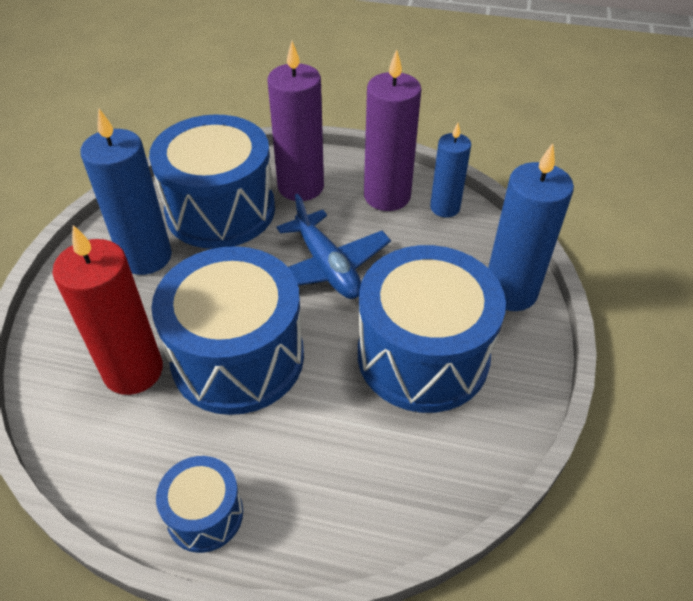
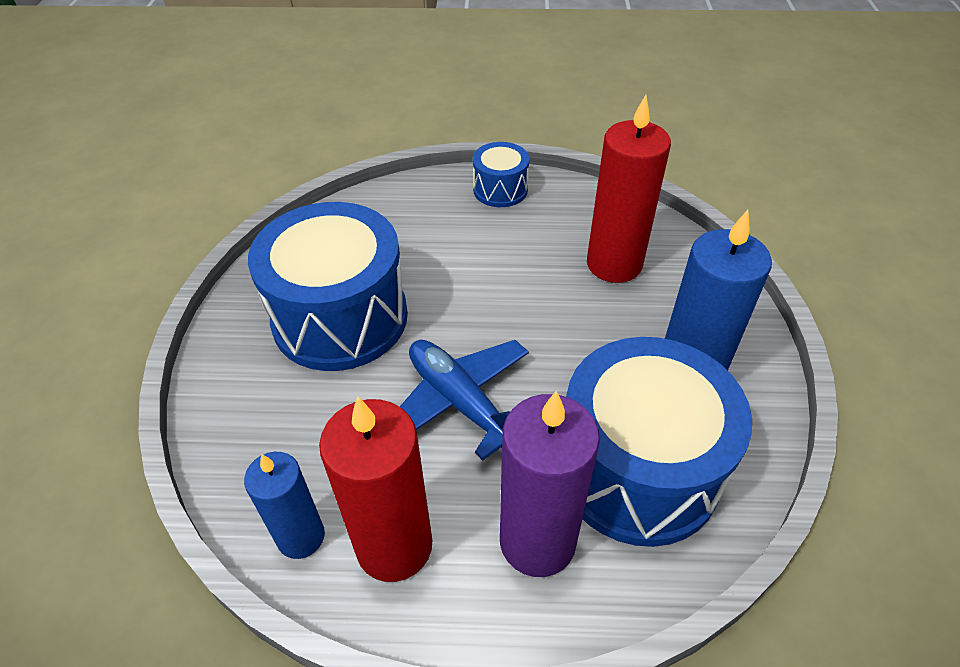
camera: 170 degrees right, 0 degrees up
blue drum [151,246,304,415] -> none
purple candle [364,49,421,211] -> red candle [319,397,432,582]
blue candle [488,143,574,311] -> none

